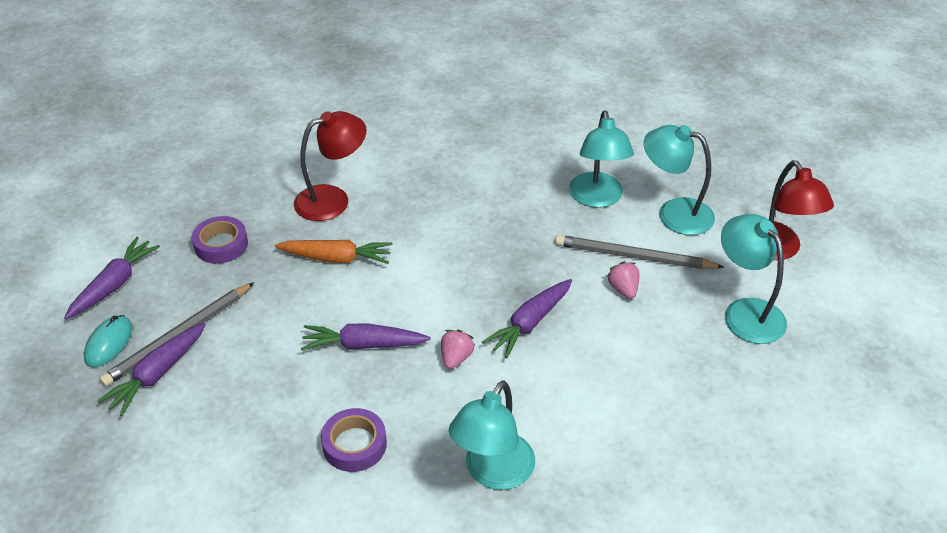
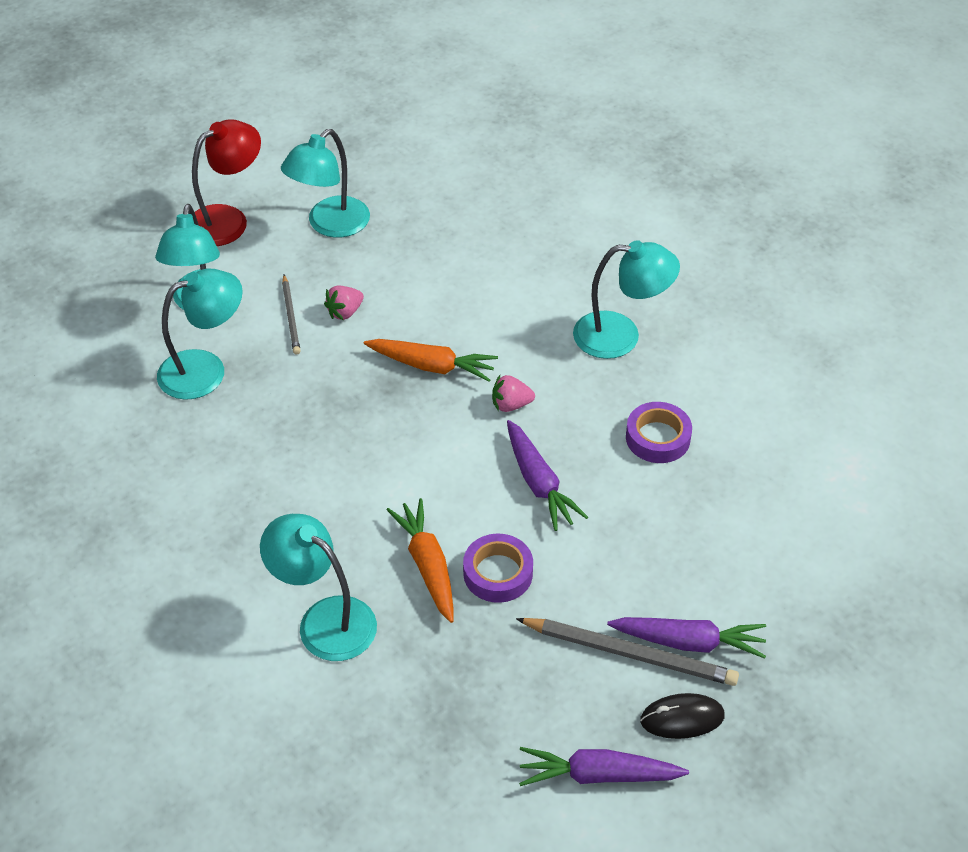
camera: 115 degrees left, 5 degrees up
turquoise mouse [84,315,132,367] -> black mouse [640,693,725,739]
purple tape [192,216,248,264] -> purple tape moved to [463,534,533,603]
red lamp [294,111,366,221] -> turquoise lamp [260,514,377,661]
purple carrot [482,279,572,358] -> orange carrot [364,339,498,382]
grey pencil [555,235,724,269] -> grey pencil [282,274,301,354], size x0.59

